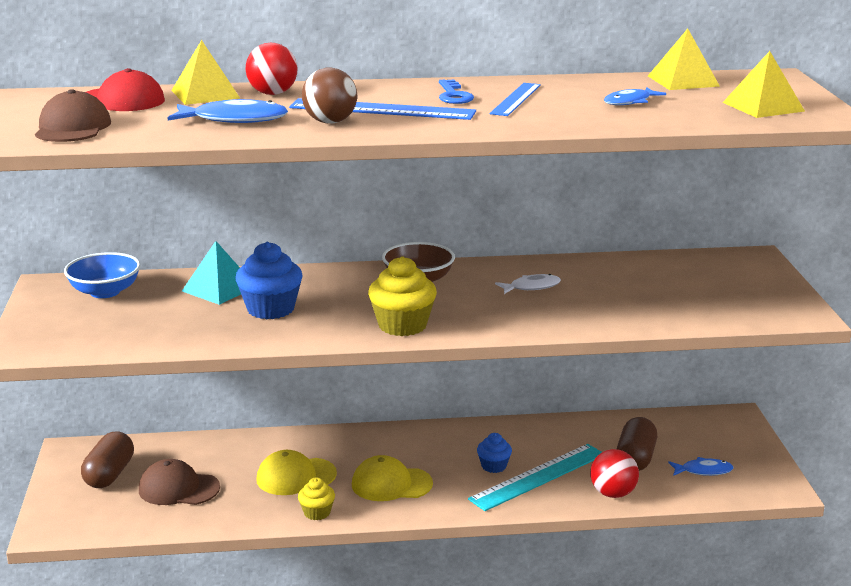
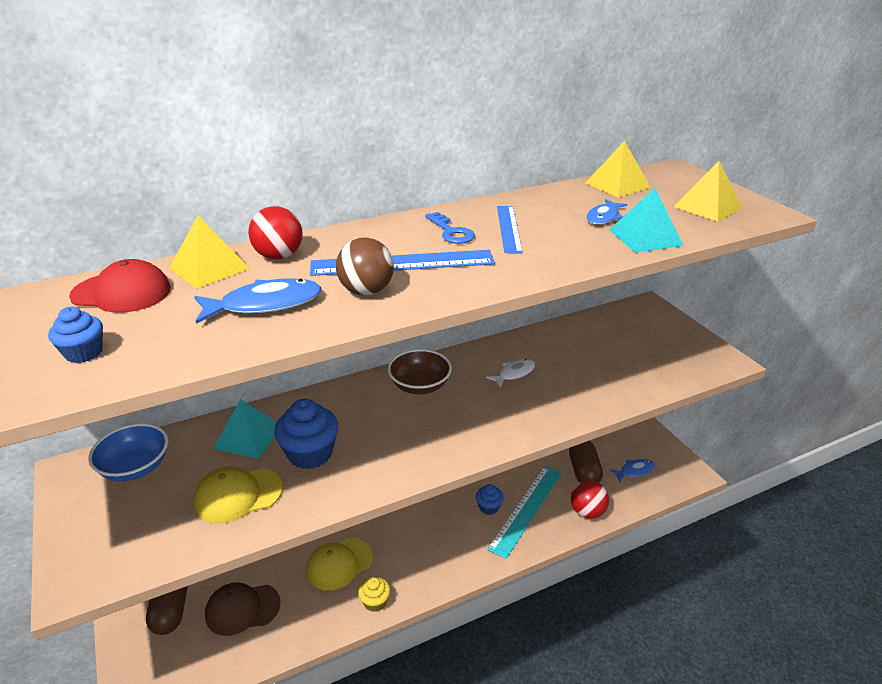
camera: 20 degrees left, 10 degrees up
brown cap [35,89,111,142] -> blue cupcake [48,307,103,363]
yellow cap [352,455,433,501] -> yellow cap moved to [193,466,283,524]
yellow cupcake [368,256,437,336] -> none
none -> turquoise pyramid [609,188,684,253]

